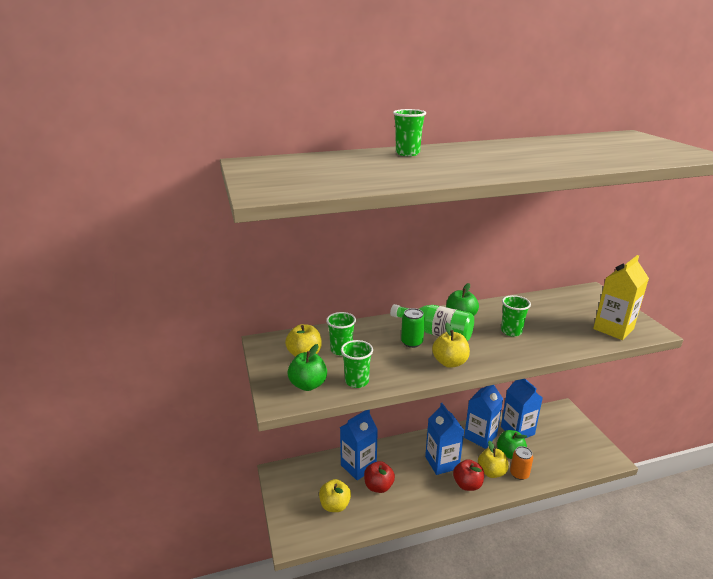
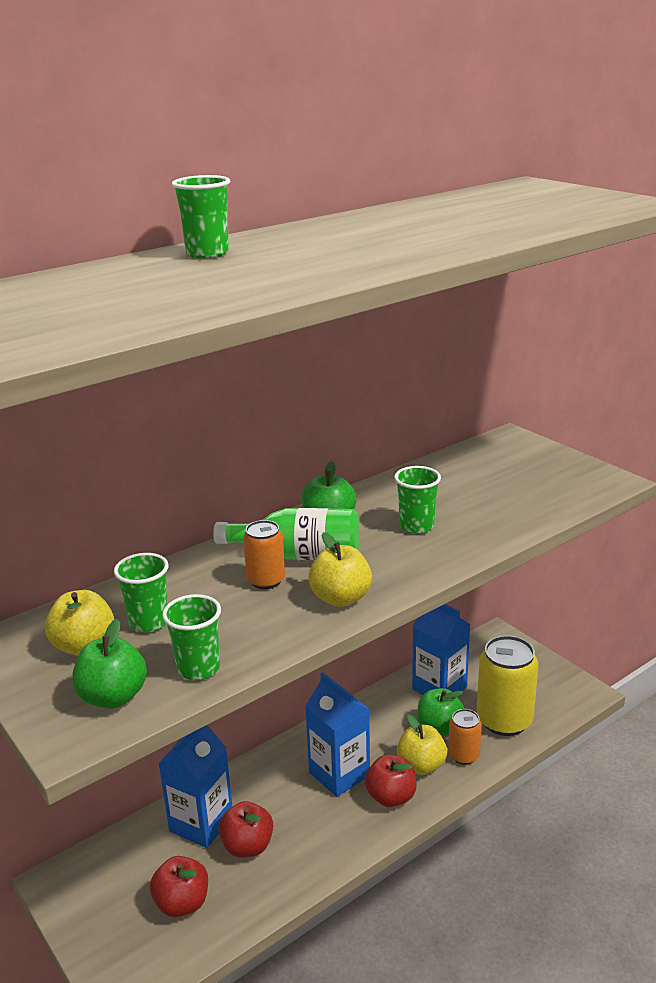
camera: 20 degrees left, 0 degrees up
yellow apple [319,479,351,512] -> red apple [150,856,208,917]
green can [401,308,425,348] -> orange can [243,520,285,589]
blue carton [464,385,503,449] -> none
yellow carton [593,255,649,340] -> none
none -> yellow can [477,635,539,736]

